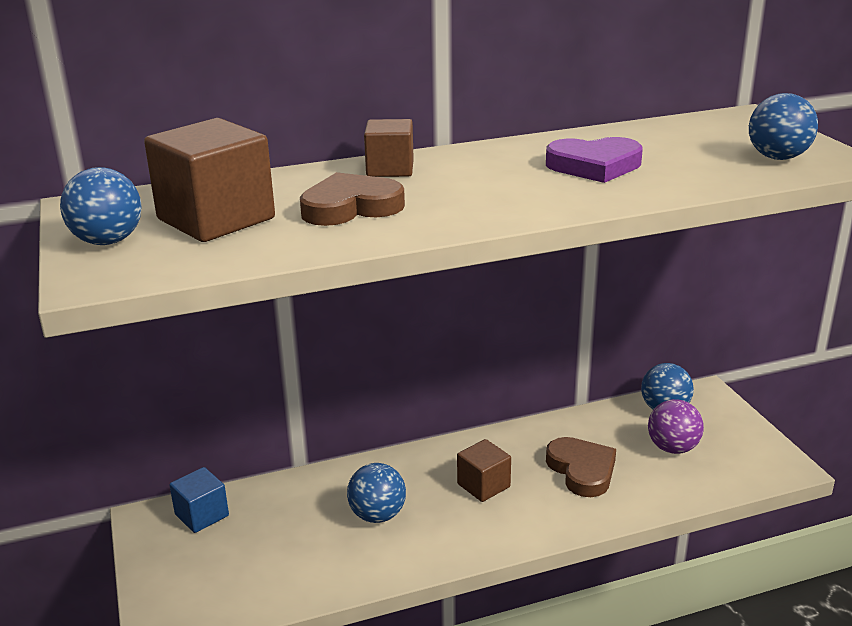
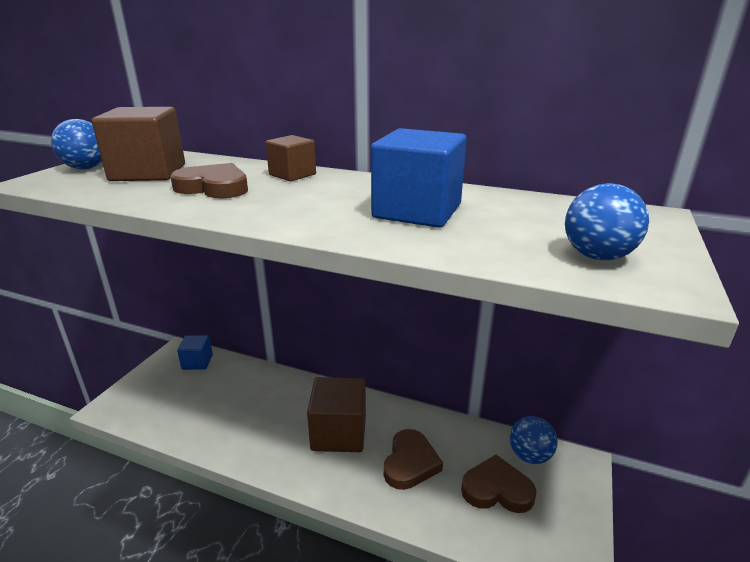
camera: 40 degrees right, 0 degrees up
blue ball [347,463,406,523] -> none
brown cube [457,439,511,502] -> brown cube [307,377,366,452], size x1.73
purple heart [546,137,643,183] -> blue cube [371,128,467,228]
purple ball [648,399,704,454] -> brown heart [461,455,536,513]

